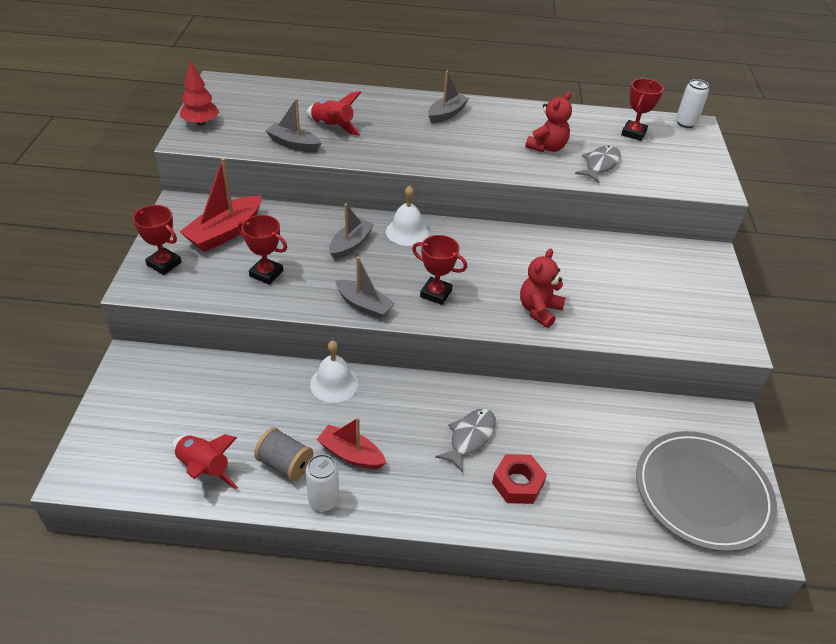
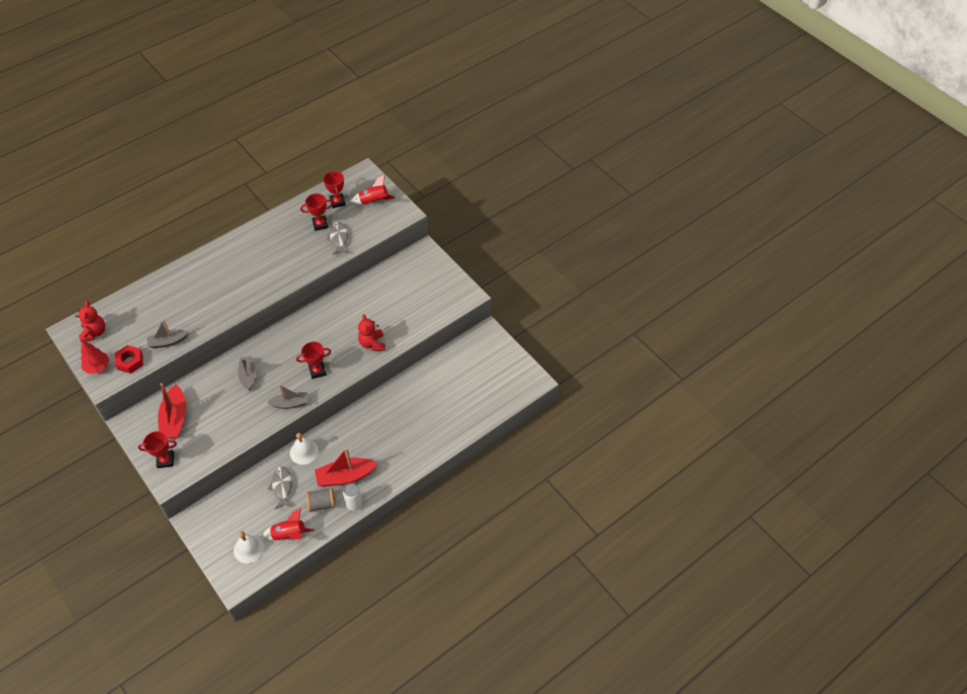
camera: 40 degrees left, 10 degrees up
red trophy [238,215,287,285] -> red trophy moved to [300,193,333,231]
red rocket [307,91,361,136] -> red rocket moved to [351,175,395,204]
red boat [317,417,386,469] -> red boat [315,448,378,487], size x1.51
white bell [386,185,429,246] -> white bell moved to [234,531,264,563]
grey boat [428,71,469,123] -> none
grey fish [435,409,496,473] -> grey fish moved to [268,467,293,509]
red nut [492,454,547,504] -> red nut moved to [115,345,143,374]
red teddy bear [525,92,572,152] -> red teddy bear moved to [75,301,105,343]
grey plate [636,431,777,551] -> none
white can [676,79,709,128] -> none

